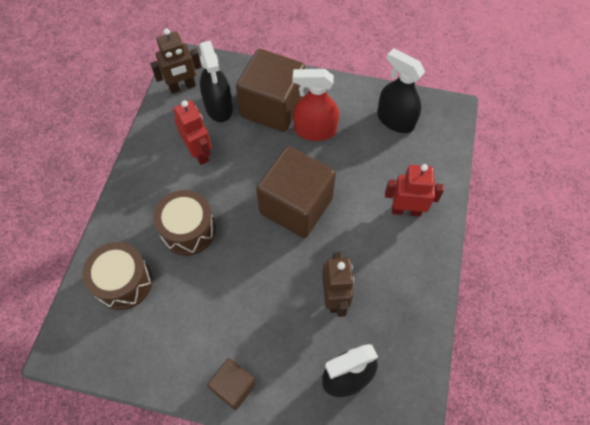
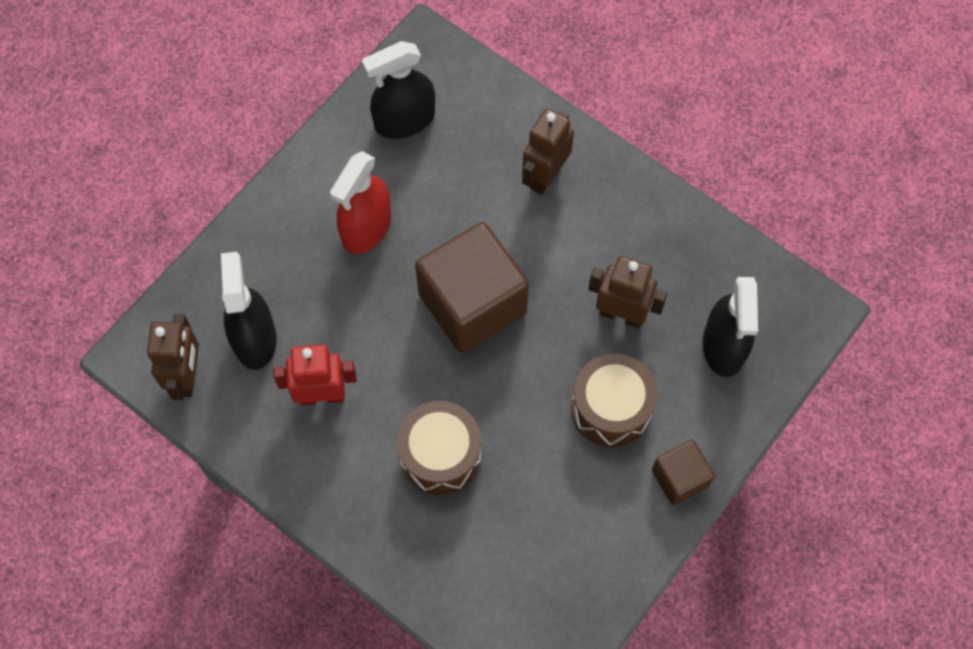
camera: 65 degrees left, 5 degrees up
brown drum [82,242,153,310] -> brown drum moved to [571,353,657,448]
black spray bottle [199,41,233,122] -> black spray bottle turned 105 degrees counterclockwise [221,252,277,370]
brown cube [236,49,305,132] -> none
red robot [385,164,444,217] -> brown robot [522,109,574,195]

